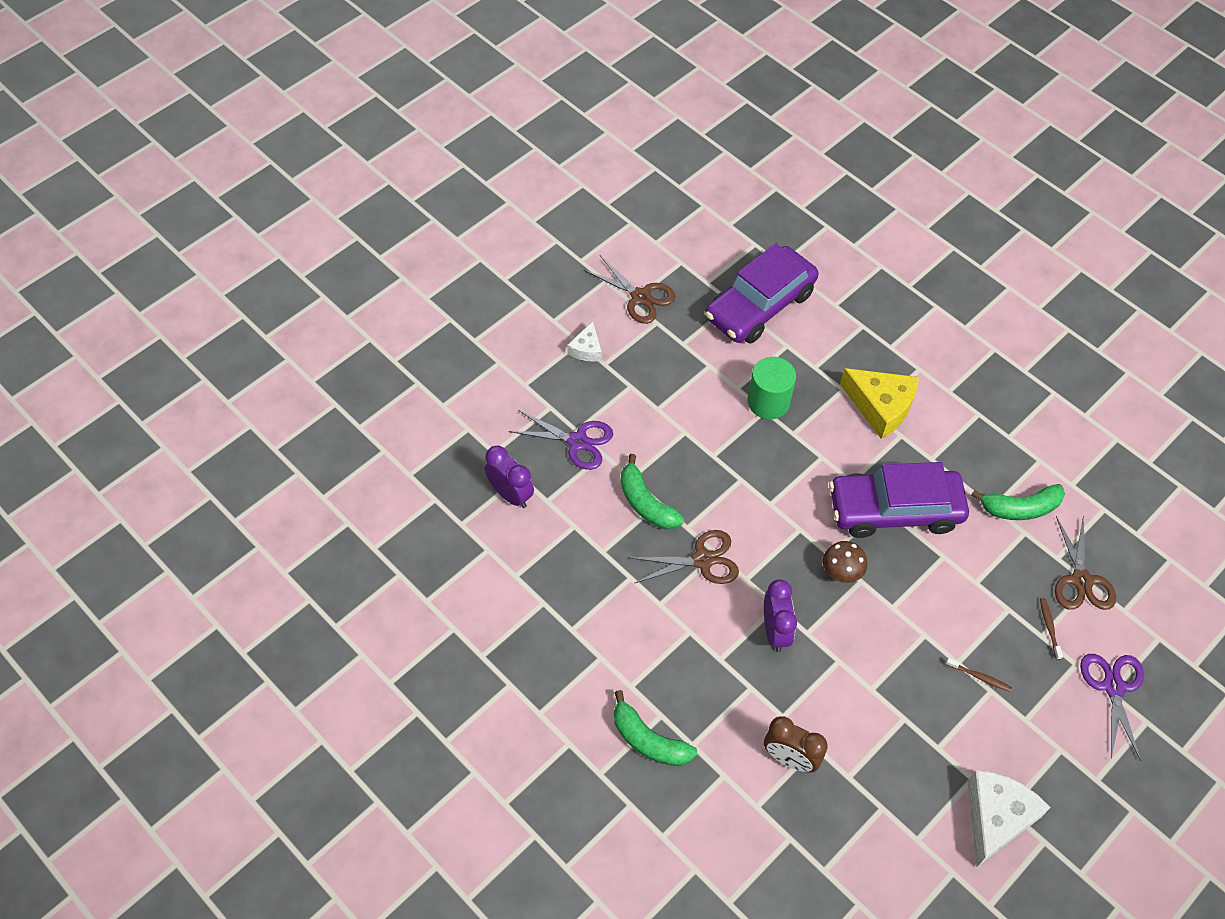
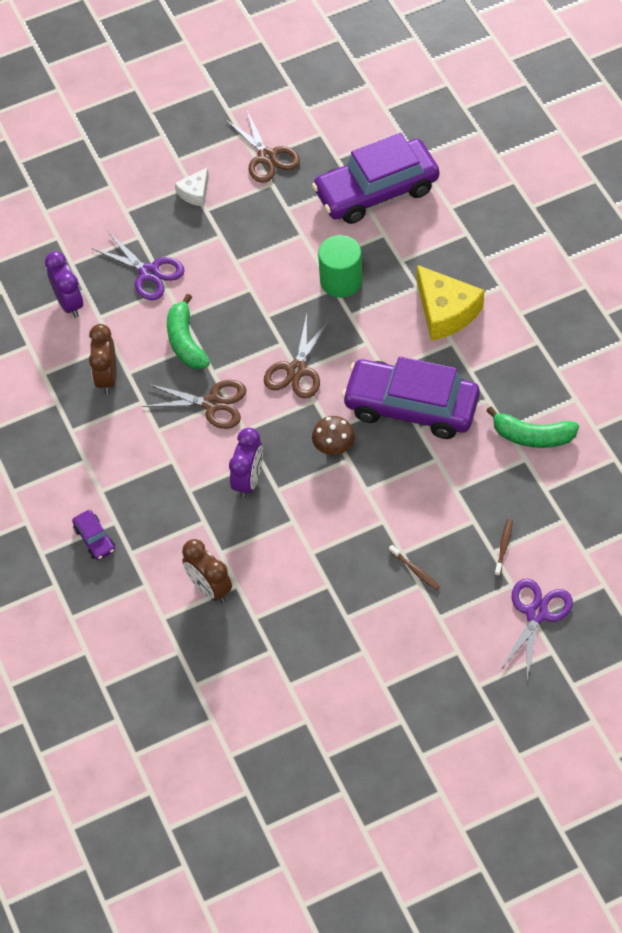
camera: 25 degrees right, 0 degrees up
green banana [614,690,698,766] -> purple car [72,510,115,560]
white cheese [967,770,1051,868] -> none
brown scissors [1055,515,1116,610] -> brown scissors moved to [264,314,331,399]
none -> brown clock [89,324,116,394]

